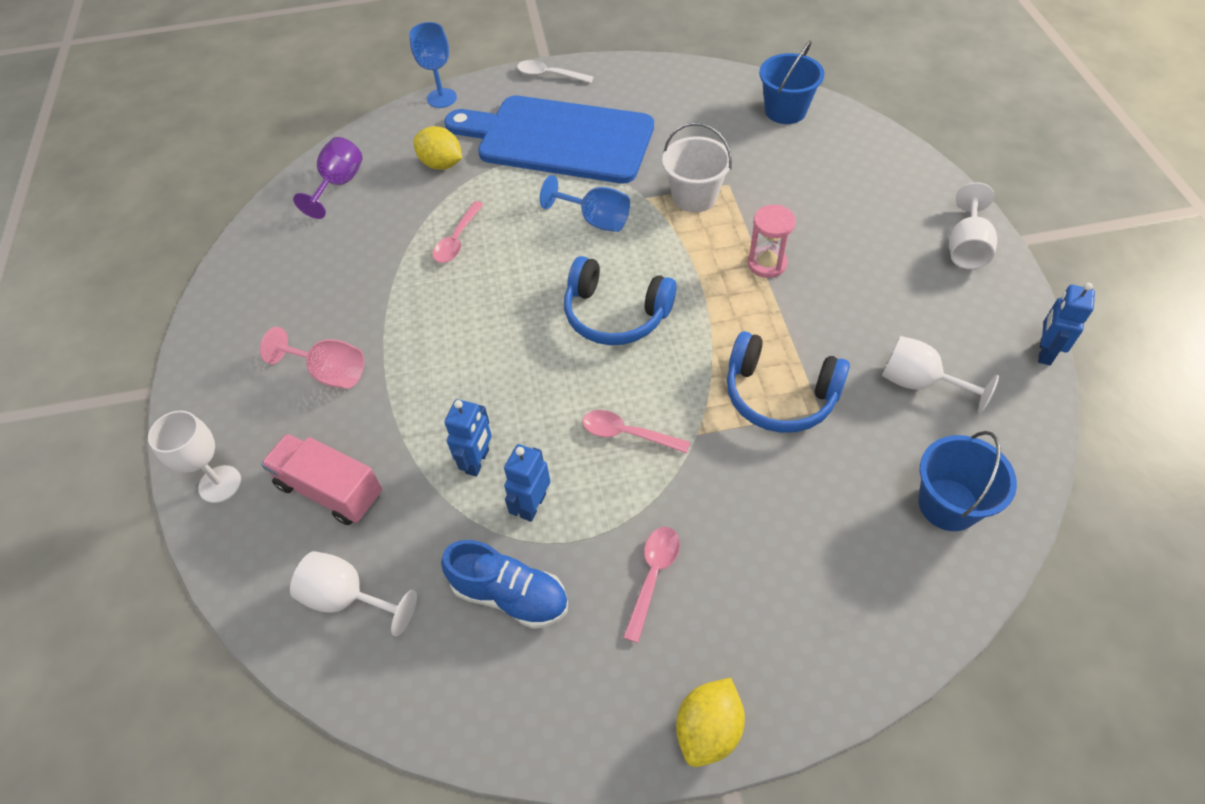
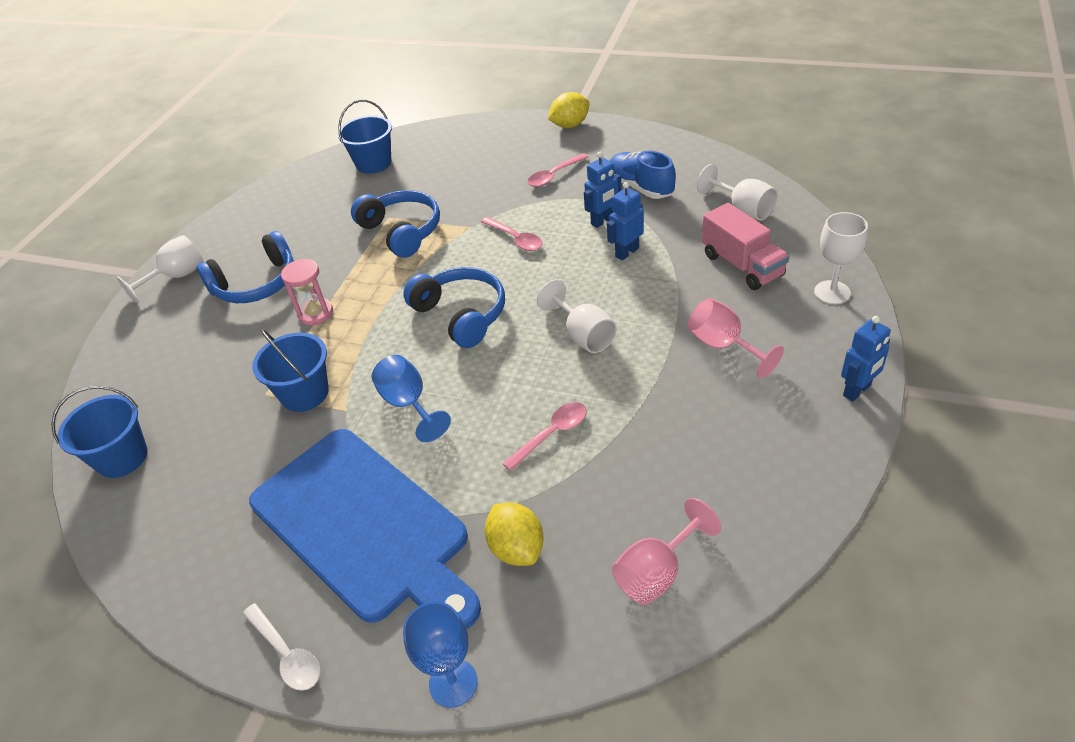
camera: 150 degrees left, 10 degrees down
purple goblet [293,137,363,219] -> pink goblet [612,498,721,605]
white bucket [662,122,732,212] -> blue bucket [252,330,329,412]
white goblet [882,336,999,414] -> white goblet moved to [537,279,617,353]
blue robot [1038,282,1095,365] -> blue robot moved to [841,316,891,401]
none -> blue headphones [197,231,294,303]

